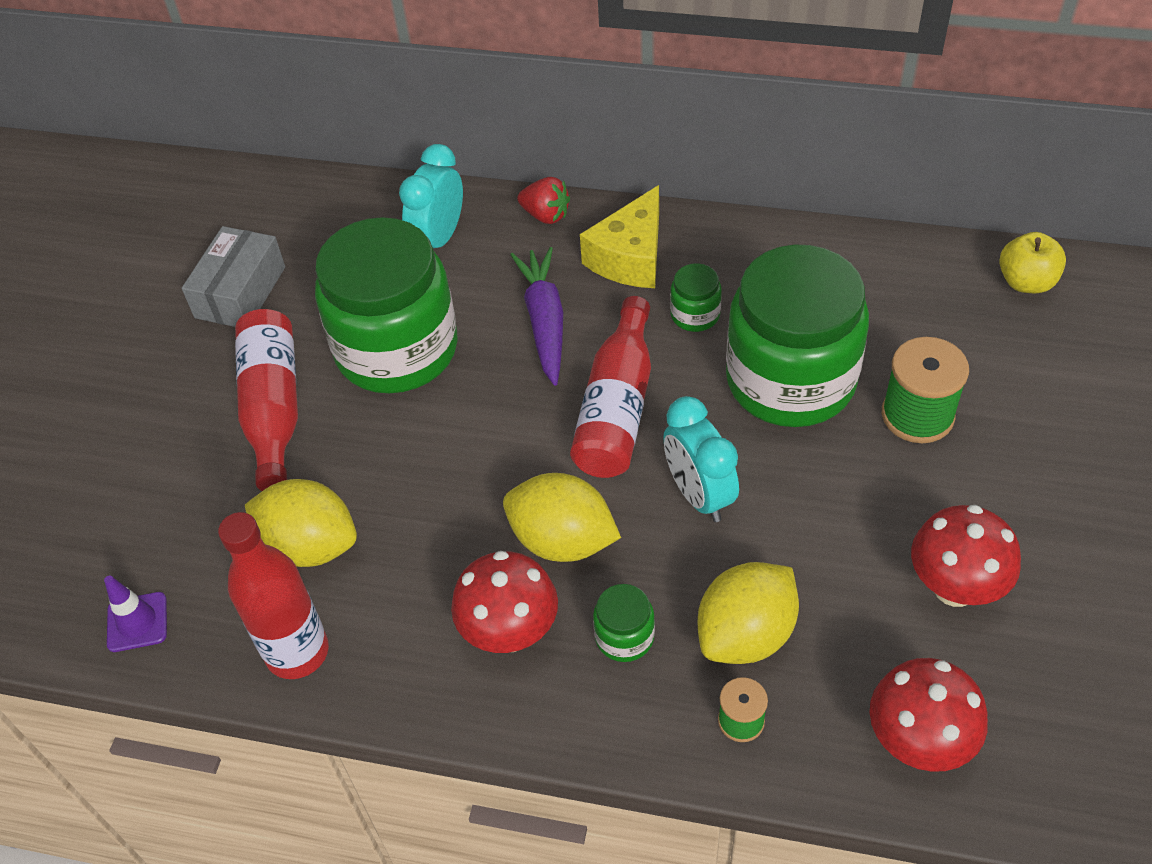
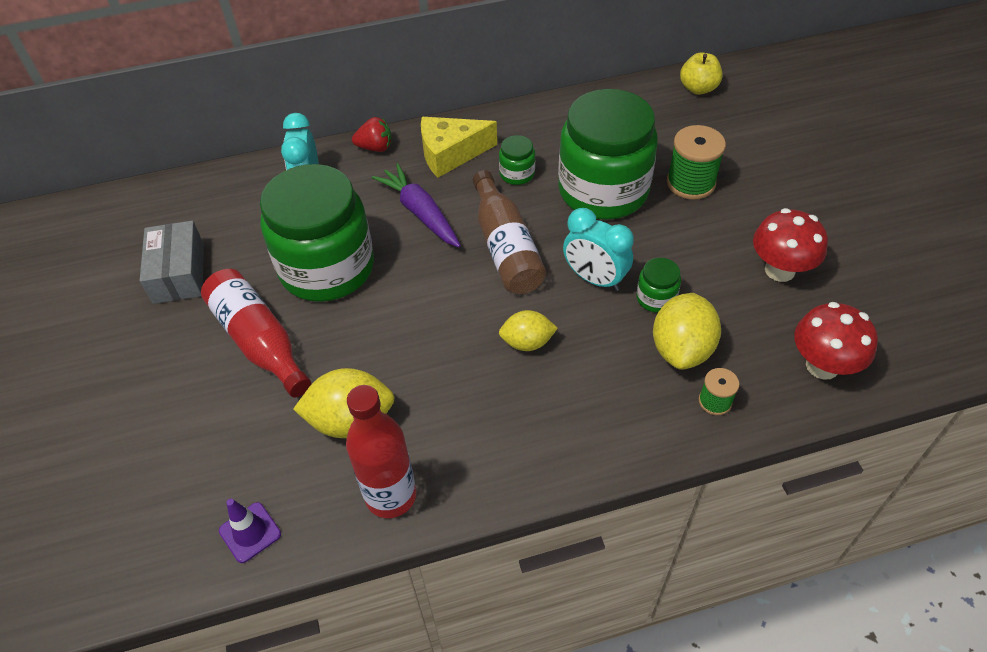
camera: 30 degrees left, 0 degrees up
red mushroom [451,551,558,653] -> none
yellow lemon [503,473,621,562] -> yellow lemon [499,310,558,351], size x0.63
red bottle [570,296,651,478] -> brown bottle [473,170,546,294]
yellow cheese [580,185,659,288] -> yellow cheese turned 75 degrees clockwise [421,117,497,178]
green jar [593,584,655,662] -> green jar moved to [636,258,681,313]

